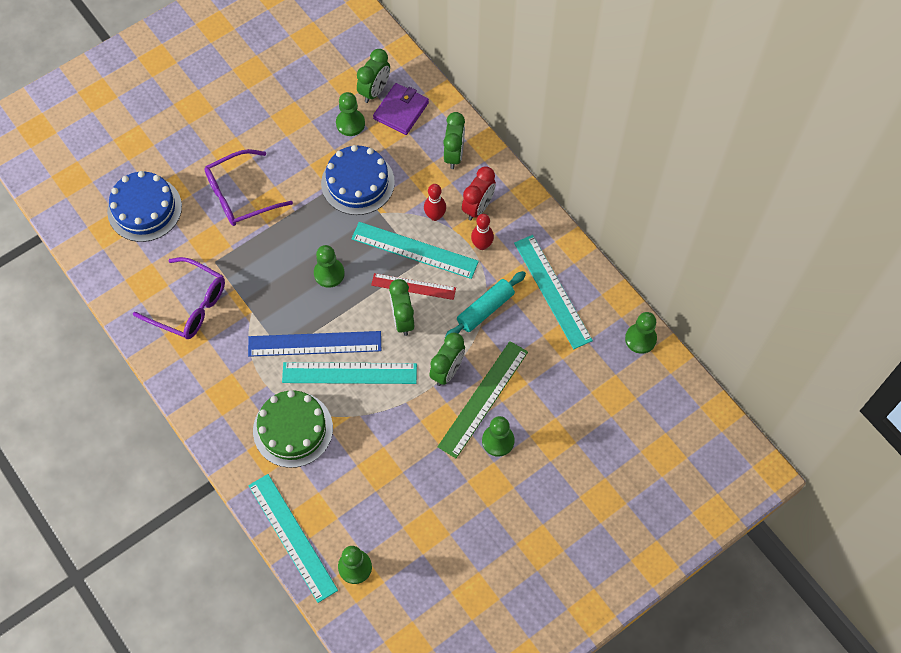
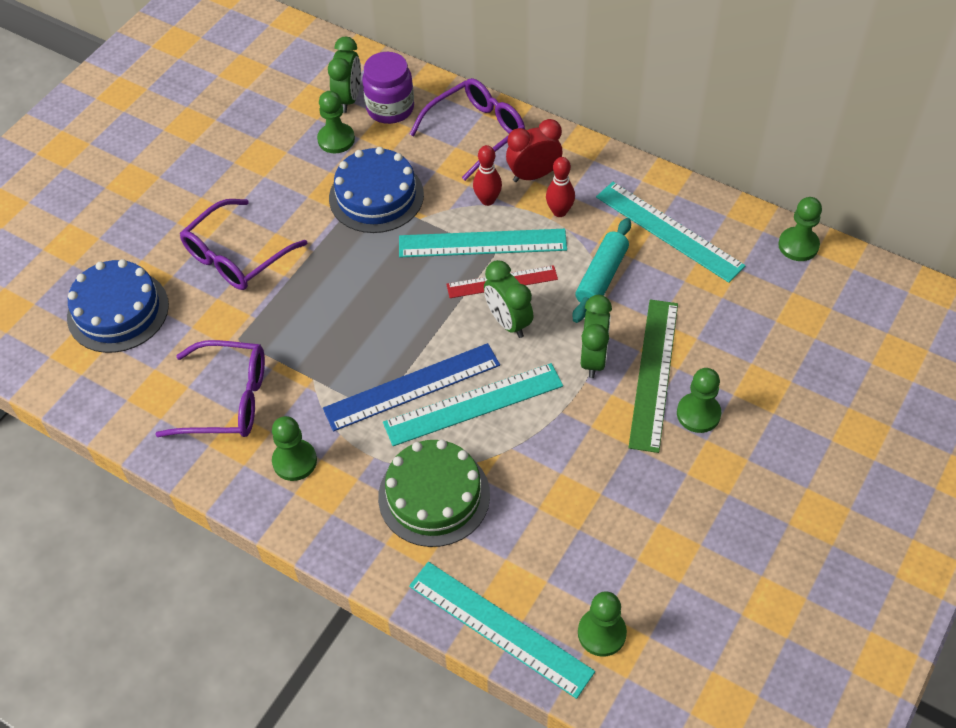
camera: 20 degrees left, 10 degrees down
green pawn [314,245,345,288] -> green pawn moved to [272,416,317,481]
purple wallet [373,83,429,135] -> purple jar [362,52,414,124]
green clock [443,112,465,169] -> purple glasses [409,78,525,181]
red clock [462,167,496,220] -> red clock turned 120 degrees counterclockwise [506,119,562,182]

